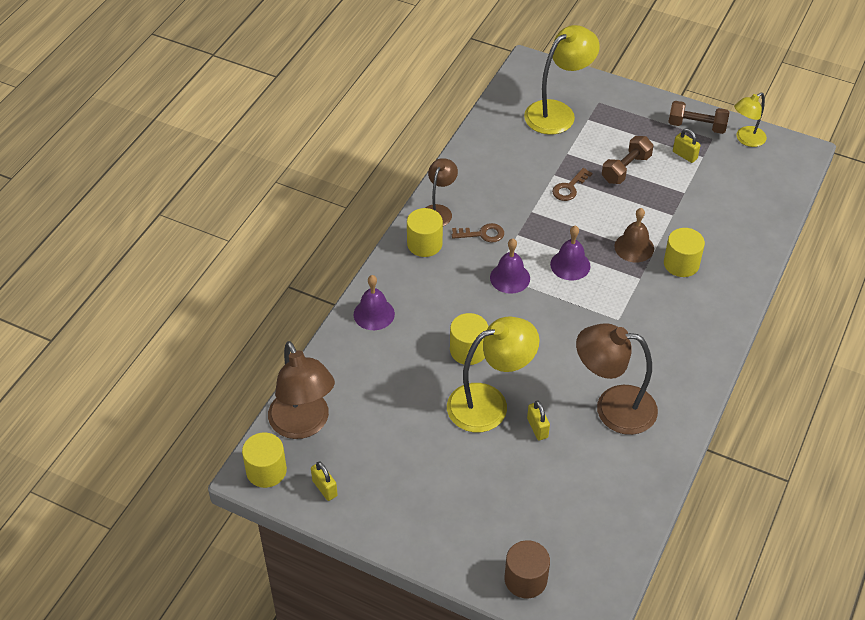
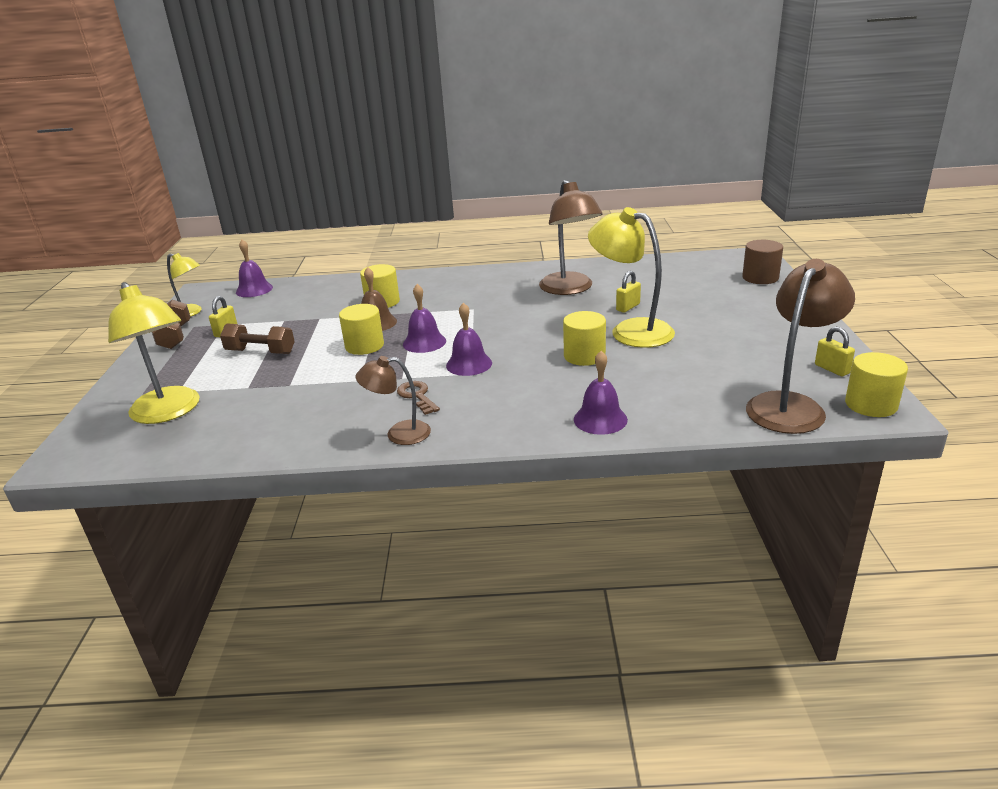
camera: 115 degrees left, 20 degrees down
yellow padlock [311,461,338,501] -> yellow padlock turned 60 degrees counterclockwise [815,327,855,376]
yellow cylinder [407,208,443,257] -> yellow cylinder moved to [339,304,384,355]
yellow lamp [524,25,600,135] -> yellow lamp turned 150 degrees counterclockwise [108,282,200,424]
brown key [552,168,592,201] -> none
none -> purple bell [236,239,273,297]

